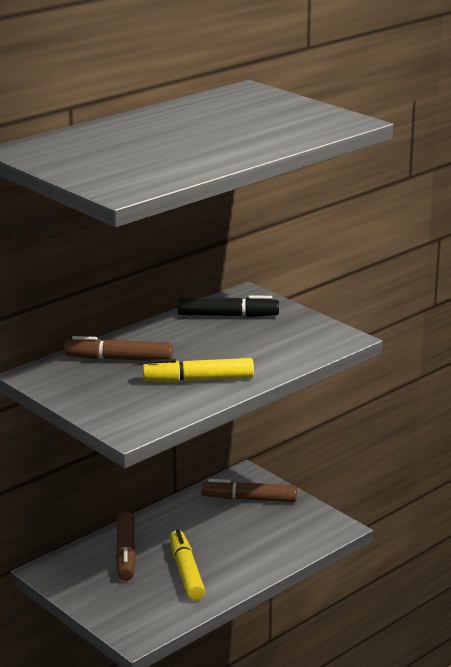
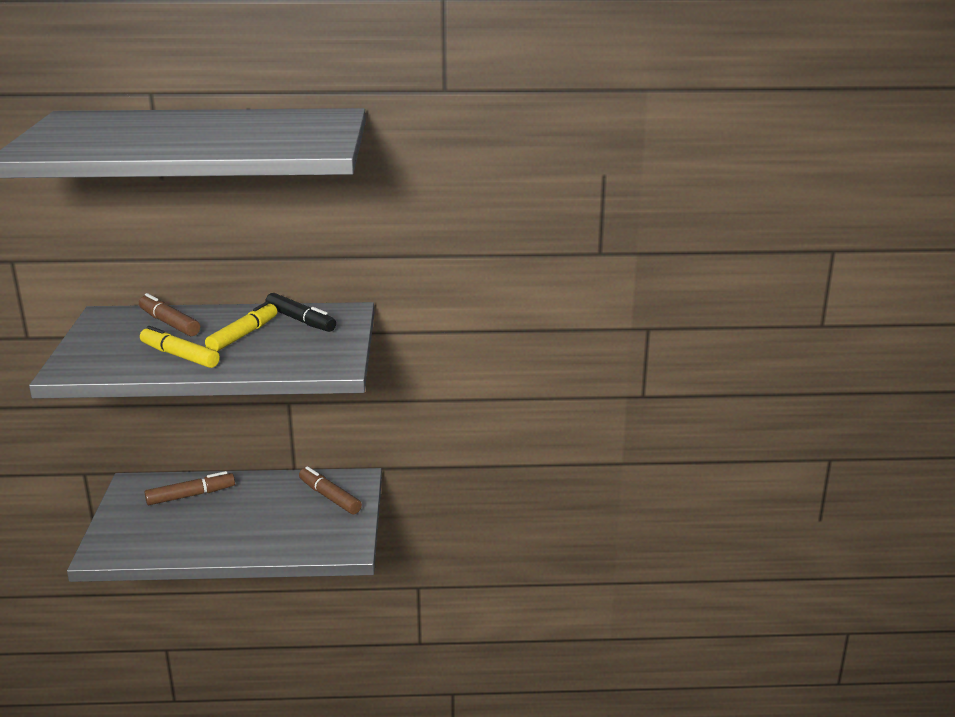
camera: 40 degrees right, 0 degrees up
brown marker [116,512,136,581] -> brown marker turned 150 degrees counterclockwise [145,471,235,505]
yellow marker [169,529,205,600] -> yellow marker moved to [205,302,277,352]

